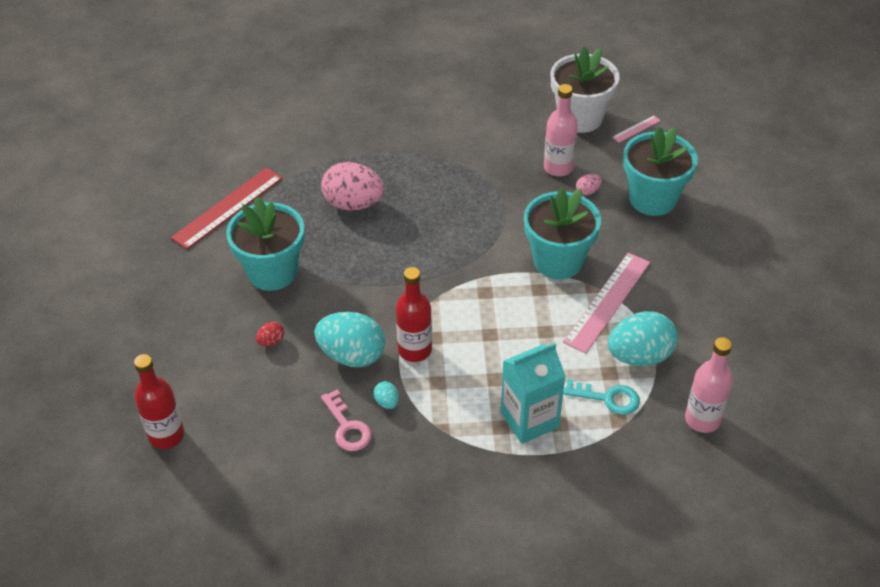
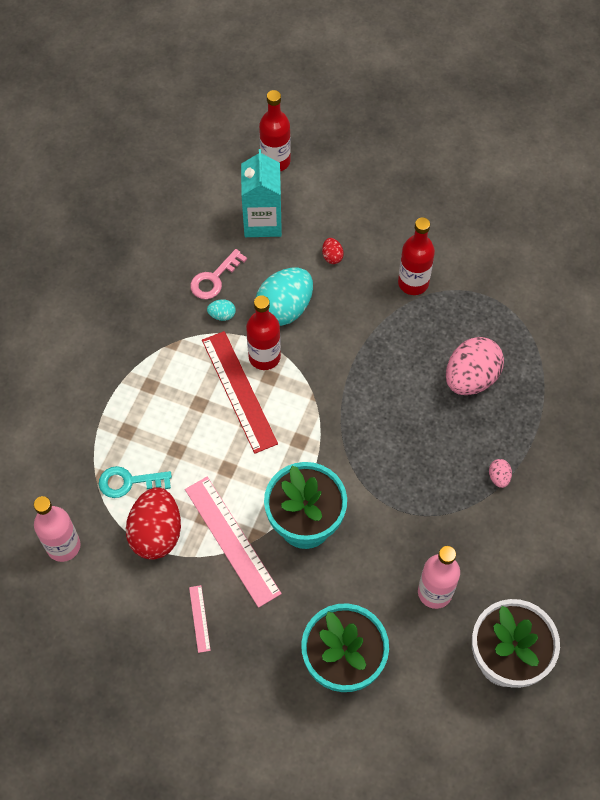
camera: 115 degrees right, 15 degrees up
red ruler [171,167,283,249] -> red ruler moved to [202,331,278,454]
turquoise flower pot [226,197,304,291] -> red bottle [398,217,435,295]
pink key [321,389,372,451] -> pink key turned 45 degrees counterclockwise [190,249,247,299]
turquoise carton [501,343,566,444] -> turquoise carton moved to [241,149,282,237]
turquoise key [563,379,640,415] -> turquoise key turned 45 degrees clockwise [99,466,172,498]
pink egg [576,174,602,196] -> pink egg moved to [489,459,512,488]
turquoise egg [608,311,678,366] -> red egg [126,487,181,560]
pink ruler [612,115,661,143] -> pink ruler moved to [189,585,211,653]

